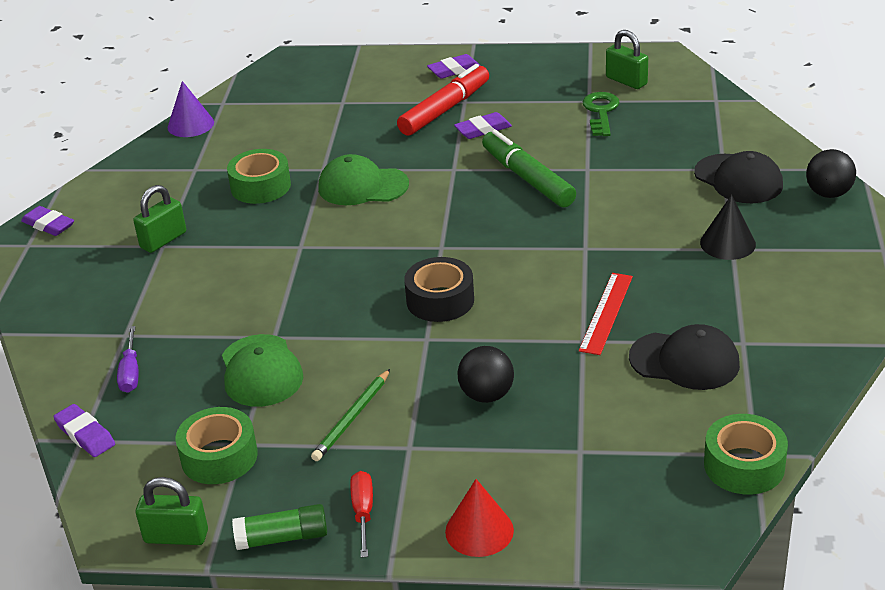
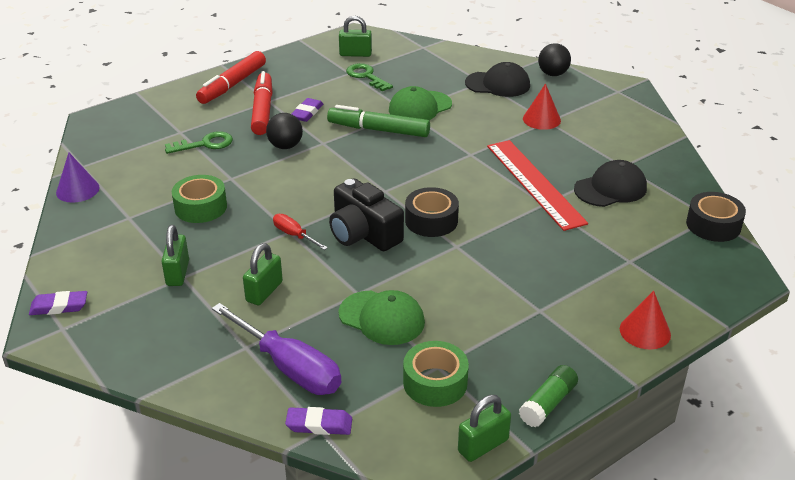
camera: 45 degrees left, 0 degrees up
purple screwdriver [117,326,139,393] -> purple screwdriver [212,303,341,395], size x2.00
green pencil [311,369,390,461] -> none
green cap [318,154,409,205] -> green cap moved to [389,86,452,120]
red screwdriver [350,471,373,558] -> red screwdriver moved to [273,214,328,250]
purple eraser [427,54,480,79] -> red marker [196,51,266,104]
black ball [457,346,514,403] -> black ball moved to [266,113,303,149]
red ruler [579,273,633,355] -> red ruler [487,140,588,231], size x1.71
black cone [700,195,756,260] -> red cone [523,84,561,130]
green tape [704,414,788,495] -> black tape [686,192,746,242]
none -> green key [165,131,233,154]
none -> green padlock [243,243,283,305]
none -> black camera [329,178,404,251]

